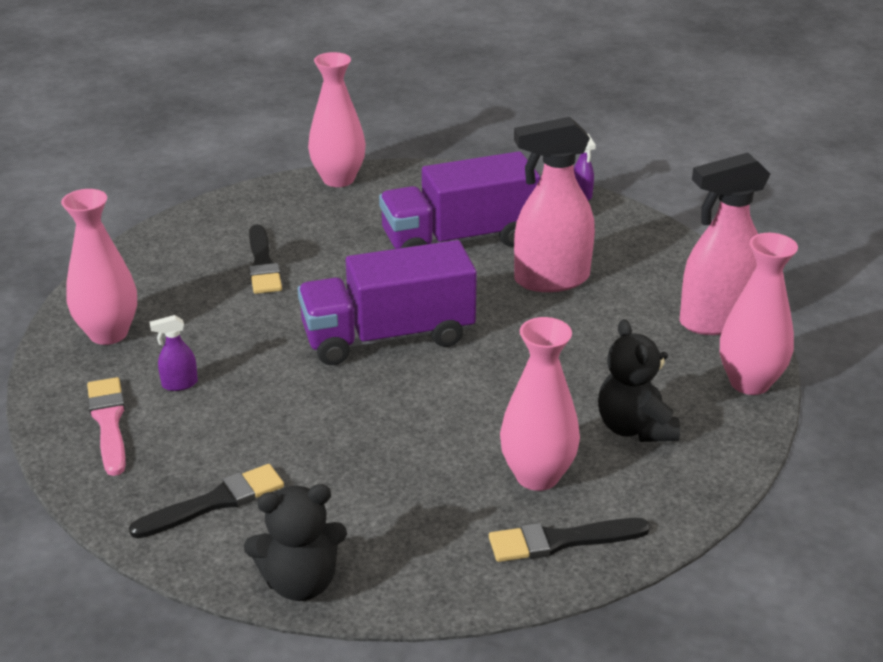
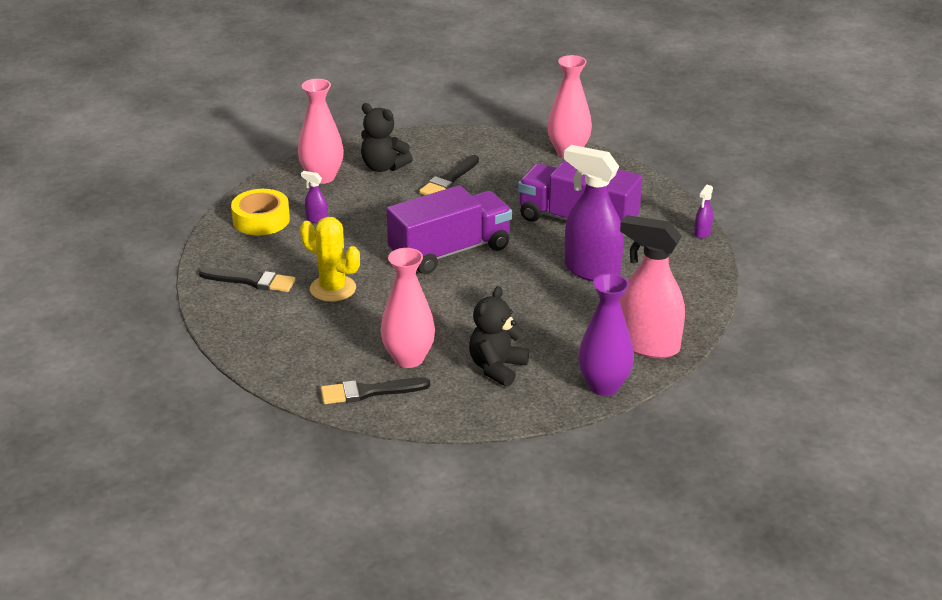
camera: 45 degrees right, 0 degrees up
pink brush [87,377,126,476] -> yellow tape [231,189,290,236]
black teddy bear [244,484,347,601] -> black teddy bear moved to [361,103,413,172]
purple truck [298,240,477,365] -> purple truck turned 120 degrees clockwise [386,185,512,274]
black brush [489,518,650,562] -> black brush turned 45 degrees counterclockwise [321,377,430,404]
pink spray bottle [514,117,595,292] -> purple spray bottle [564,145,624,281]
pink vase [720,233,798,395] -> purple vase [578,273,634,396]
none -> yellow cactus [300,217,360,302]

